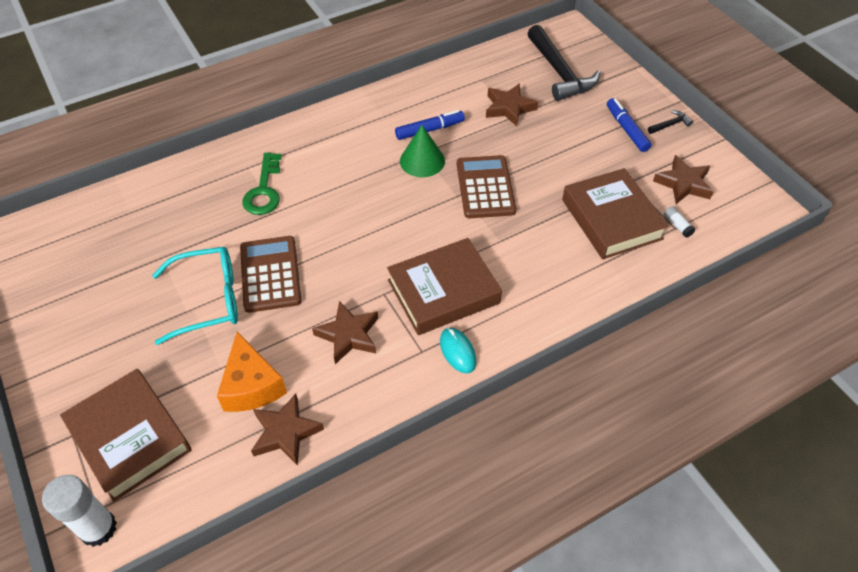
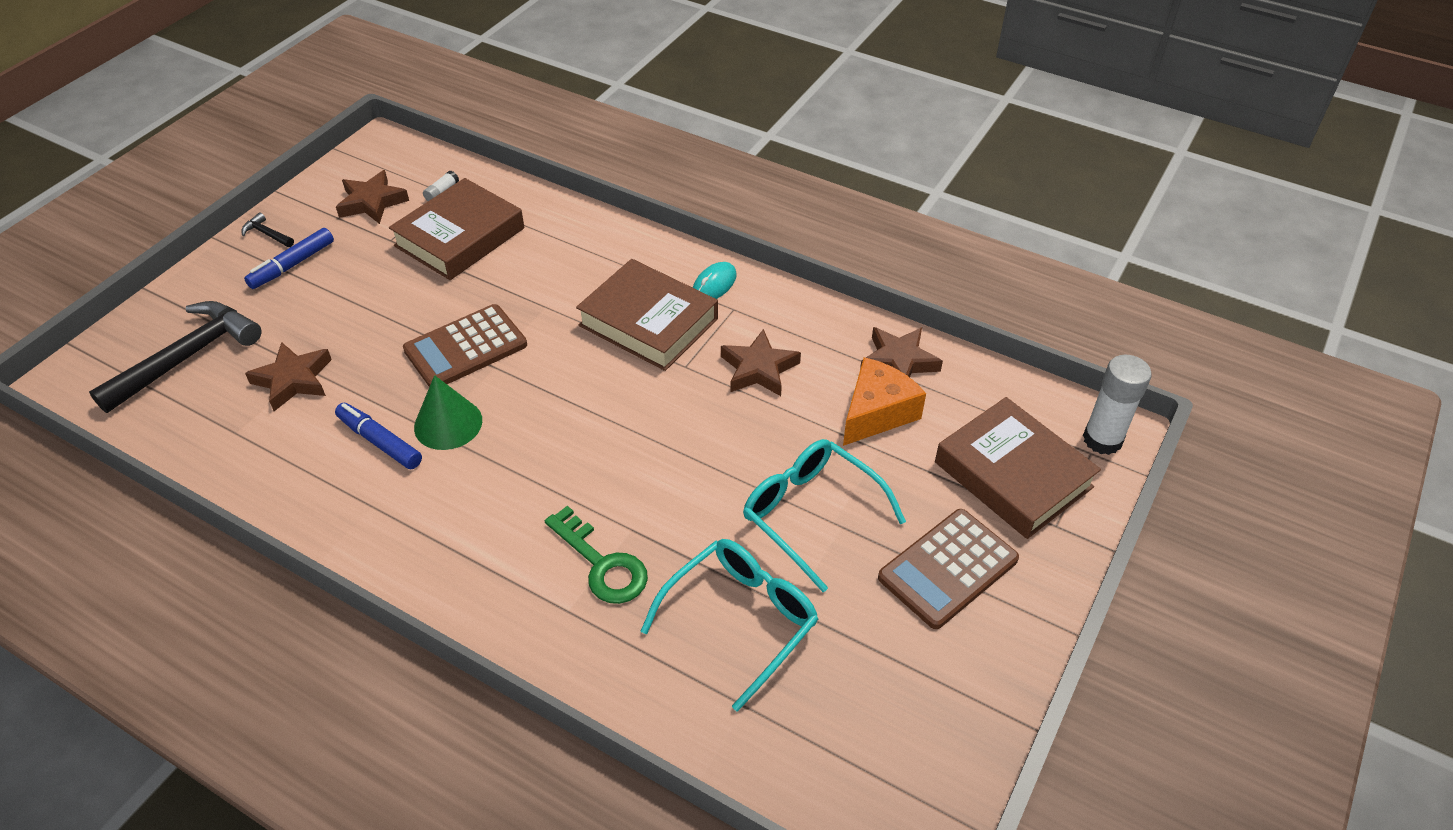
camera: 120 degrees left, 5 degrees down
brown book [60,369,192,502] -> brown book turned 60 degrees counterclockwise [935,397,1101,539]
brown calculator [240,236,302,313] -> brown calculator moved to [878,509,1019,629]
green key [242,153,282,215] -> green key turned 75 degrees clockwise [545,506,648,604]
none -> turquoise glasses [641,539,818,712]

